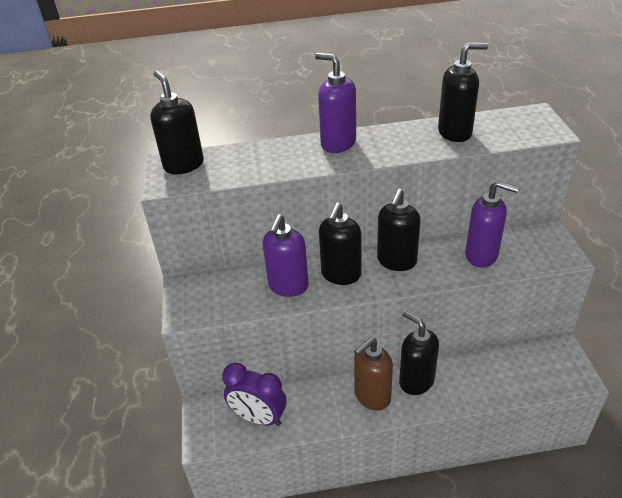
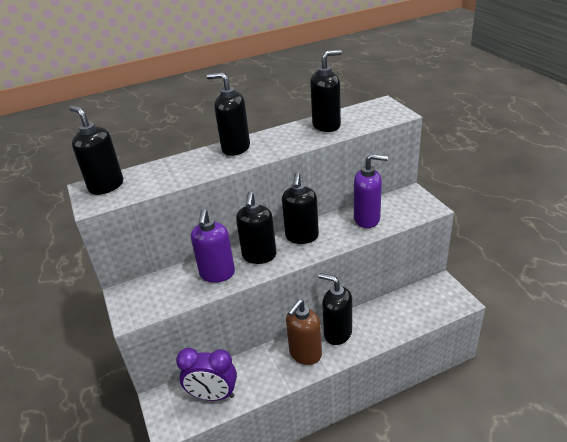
camera: 15 degrees left, 5 degrees down
purple soap dispenser [315,53,356,153] -> black soap dispenser [207,73,250,156]

